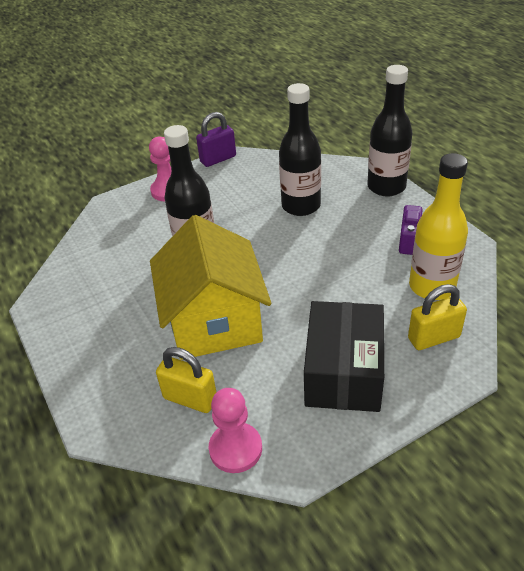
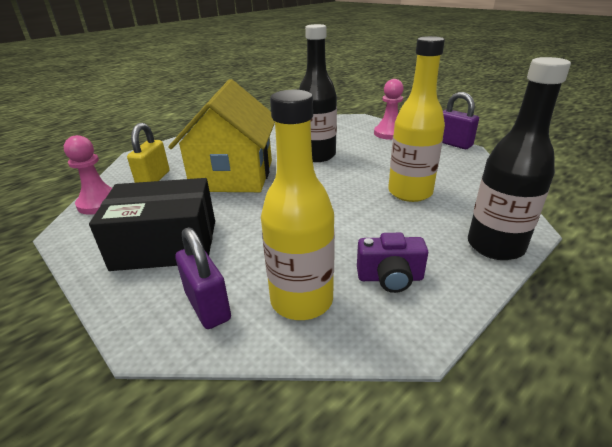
camera: 75 degrees right, 10 degrees down
yellow house [150,215,271,360] -> yellow house turned 60 degrees counterclockwise [168,79,275,192]
black bottle [279,83,321,216] -> yellow bottle [388,36,445,202]
yellow padlock [408,284,467,350] -> purple padlock [175,227,231,329]

